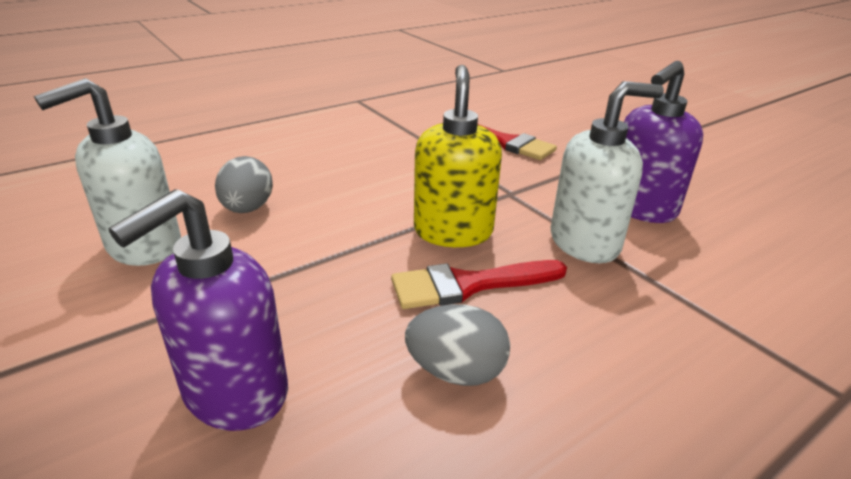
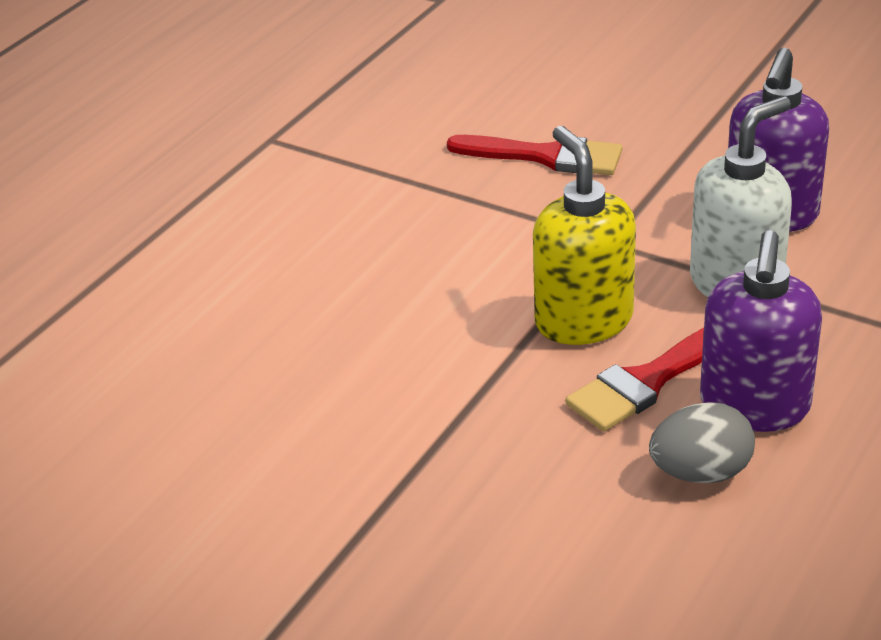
camera: 20 degrees left, 5 degrees up
white soap dispenser [34,78,181,266] -> none
purple soap dispenser [109,189,288,431] -> purple soap dispenser moved to [700,230,822,432]
grey egg [215,156,273,213] -> none

